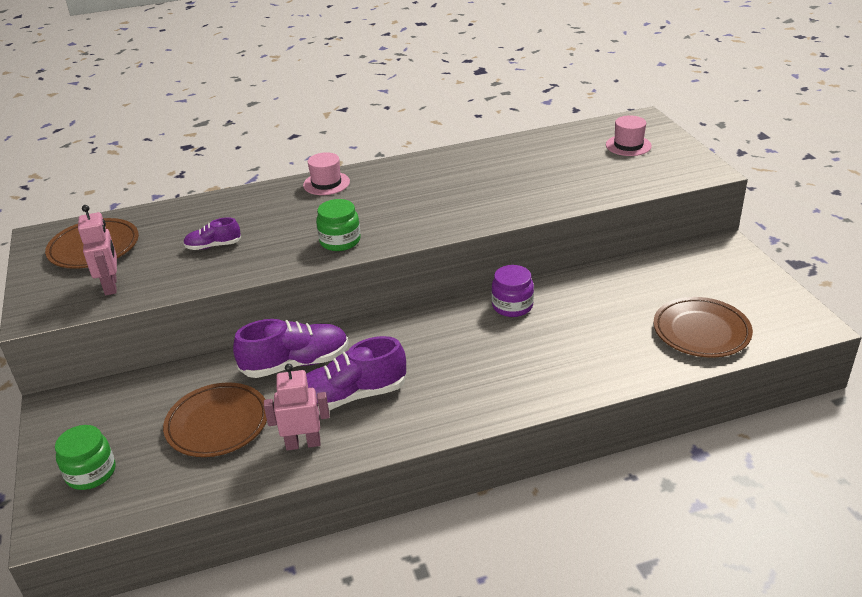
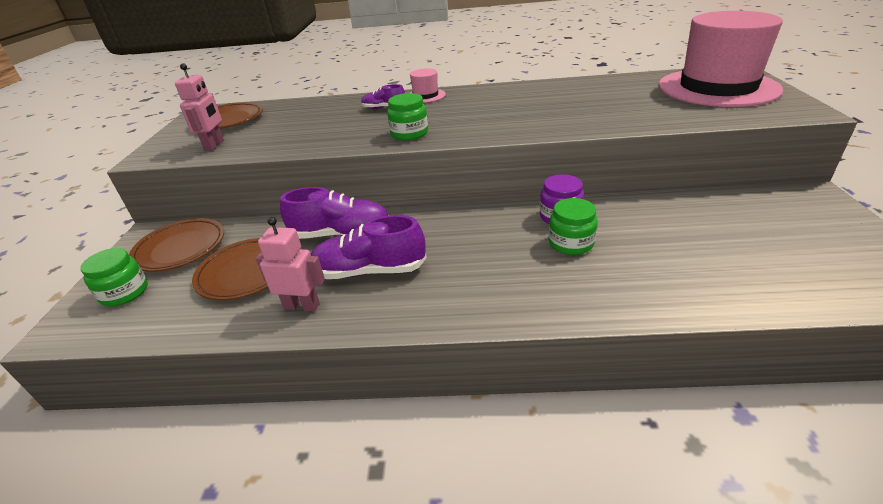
camera: 20 degrees right, 0 degrees up
purple shoe [183,217,241,250] -> purple shoe moved to [361,84,405,109]
pink hat [606,115,652,156] -> pink hat [659,11,783,107], size x2.47
brown plate [654,297,753,358] -> brown plate moved to [129,218,224,272]
none -> green jar [549,198,598,255]

